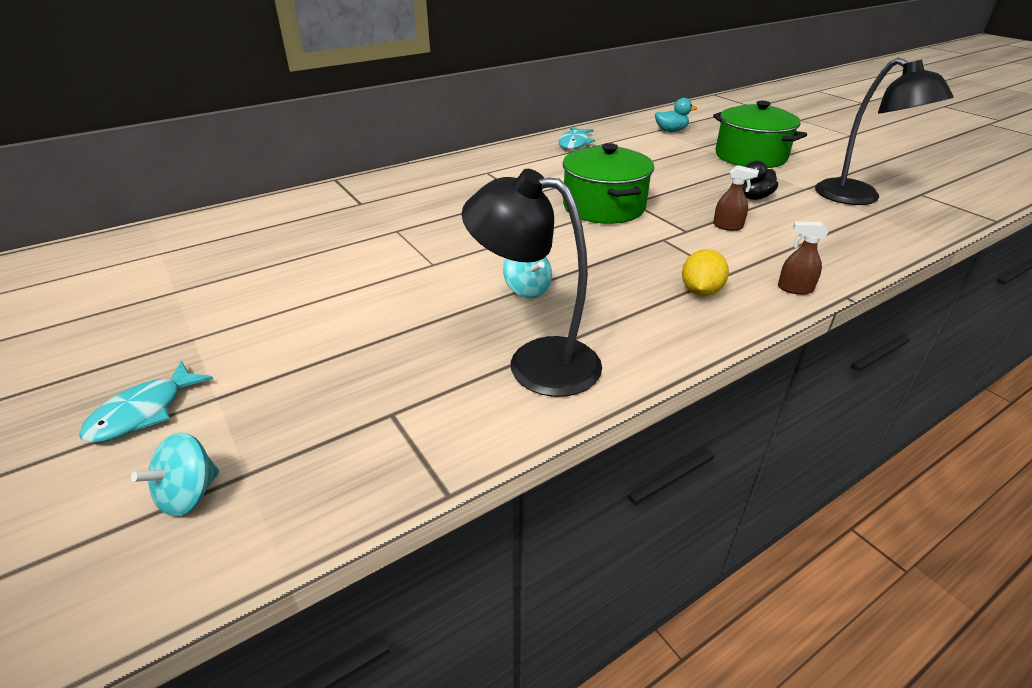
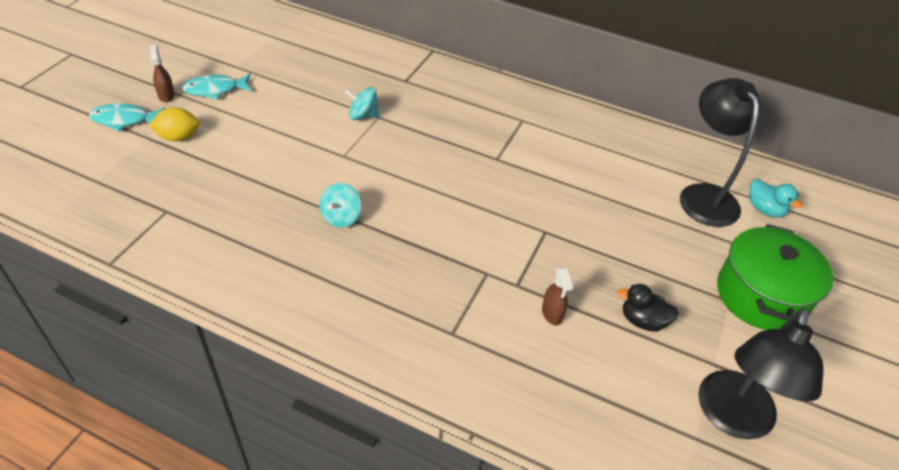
camera: 55 degrees right, 10 degrees up
turquoise spinning top [131,432,219,517] -> turquoise spinning top moved to [345,87,380,120]
black lamp [462,169,602,397] -> black lamp moved to [680,78,760,227]
turquoise fish [558,127,595,150] -> turquoise fish moved to [182,74,252,100]
green pot [563,143,654,224] -> none
yellow lemon [682,249,729,296] -> yellow lemon moved to [149,107,200,141]
brown spray bottle [778,222,828,295] -> brown spray bottle moved to [150,45,175,102]

